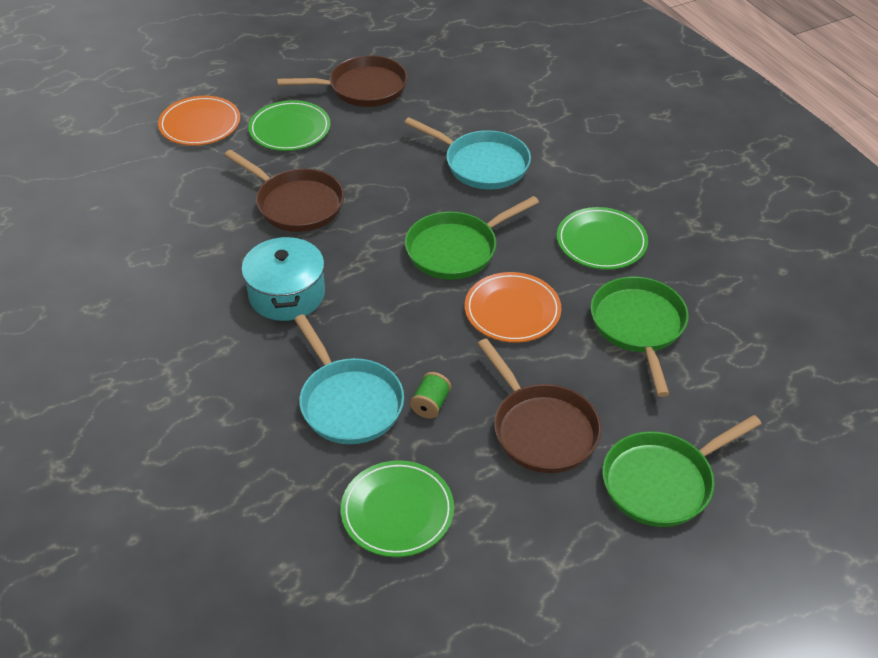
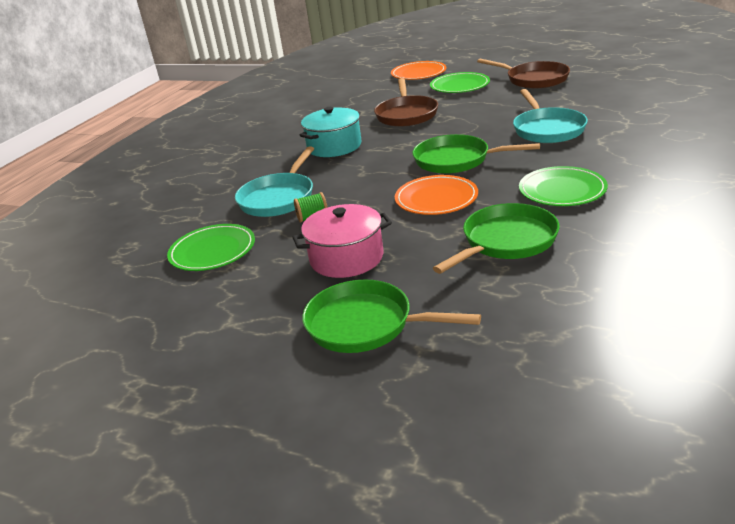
camera: 55 degrees right, 15 degrees down
brown pan [477,338,601,473] -> pink pot [292,204,392,278]

